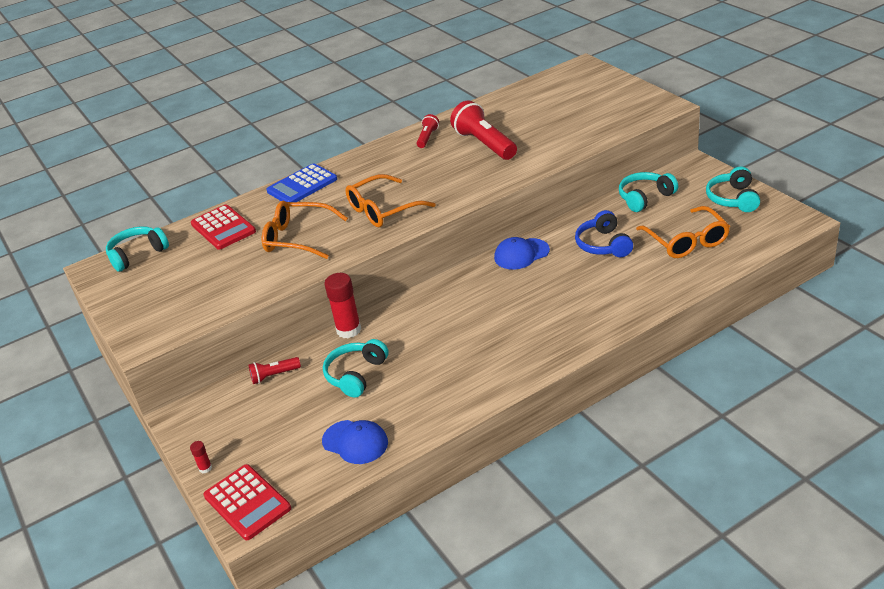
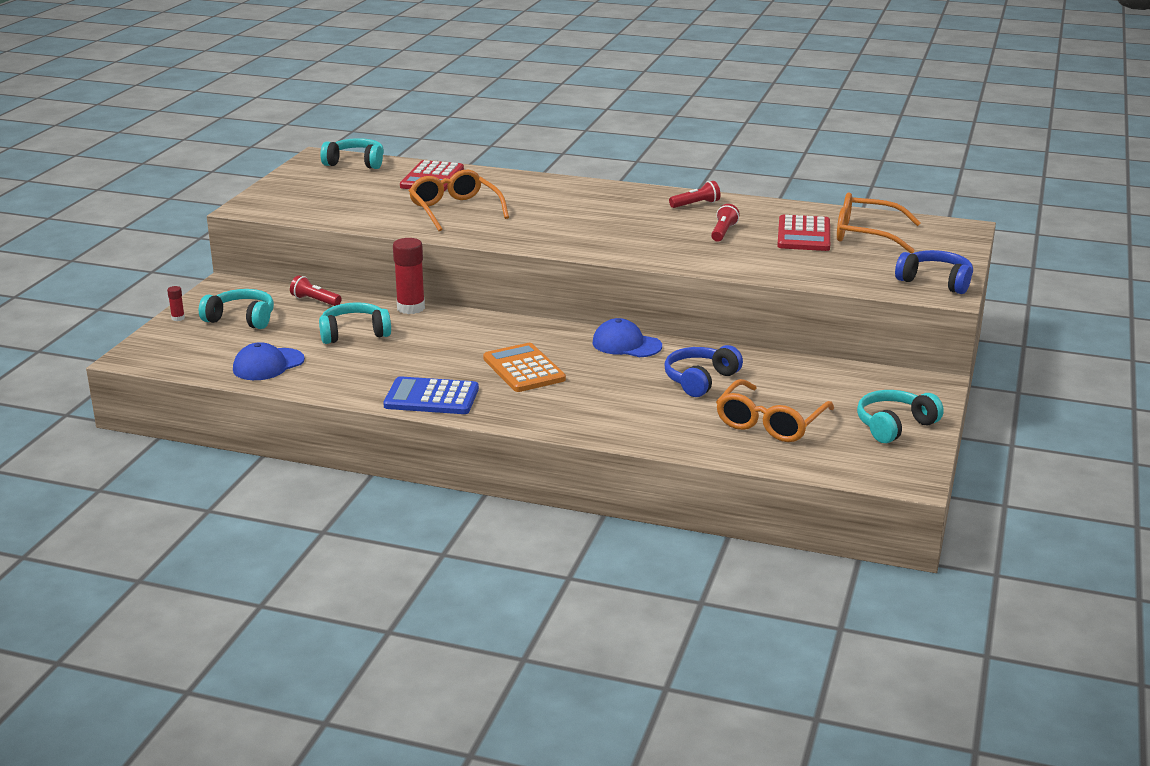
camera: 45 degrees right, 10 degrees down
red calculator [203,464,291,540] -> red calculator moved to [777,215,830,251]
blue calculator [267,163,337,202] -> blue calculator moved to [383,376,479,414]
blue cap [322,420,388,464] -> blue cap turned 60 degrees clockwise [233,342,305,380]
orange glasses [345,174,436,227] -> orange glasses moved to [837,192,921,254]
red flashlight [450,101,517,160] -> red flashlight [711,204,740,242], size x0.51
turquoise headphones [619,172,678,212] -> turquoise headphones moved to [199,289,274,329]
none -> orange calculator [483,343,566,392]
none -> blue headphones [895,250,973,294]

